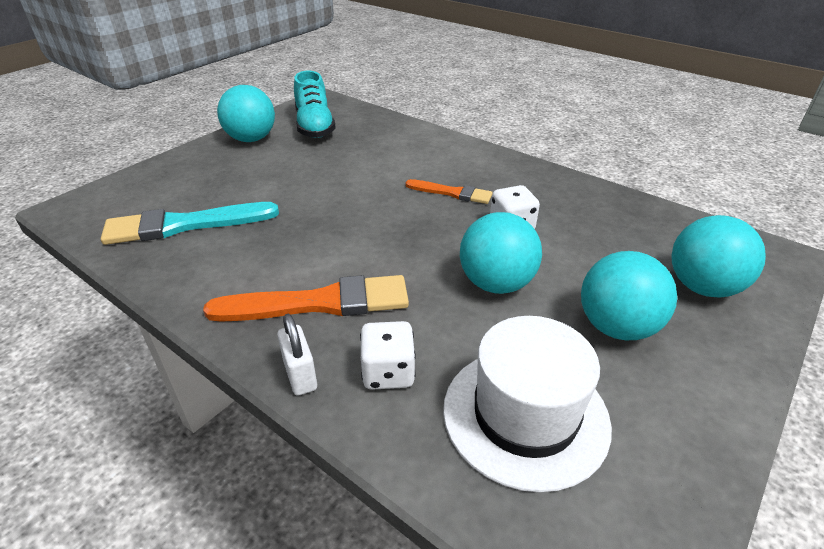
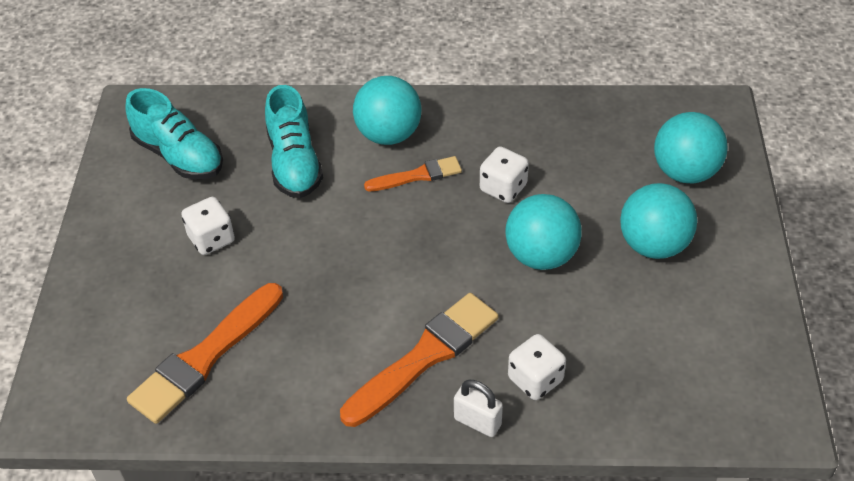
camera: 35 degrees left, 10 degrees up
turquoise brush [101,202,279,245] -> orange brush [127,283,283,424]
turquoise ball [217,85,275,142] -> turquoise ball moved to [353,76,422,145]
white hat [443,316,612,493] -> none
none -> white dice [181,197,235,255]
none -> turquoise shoe [265,85,323,198]

